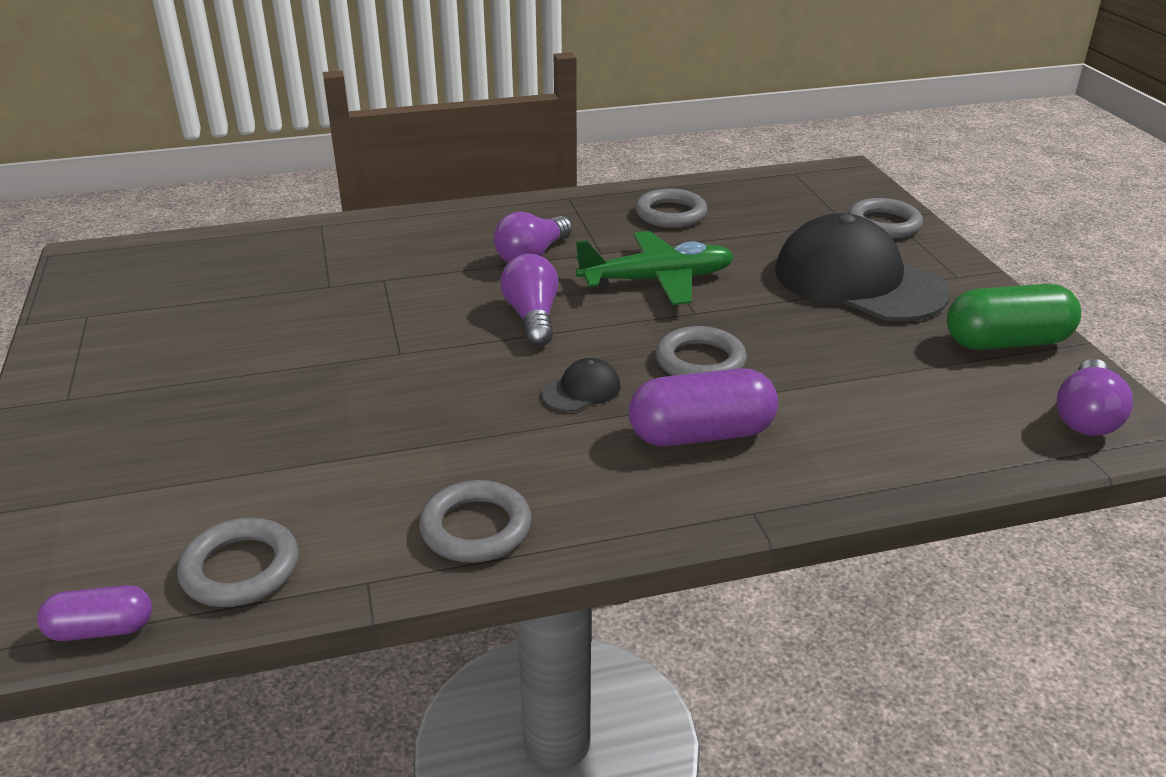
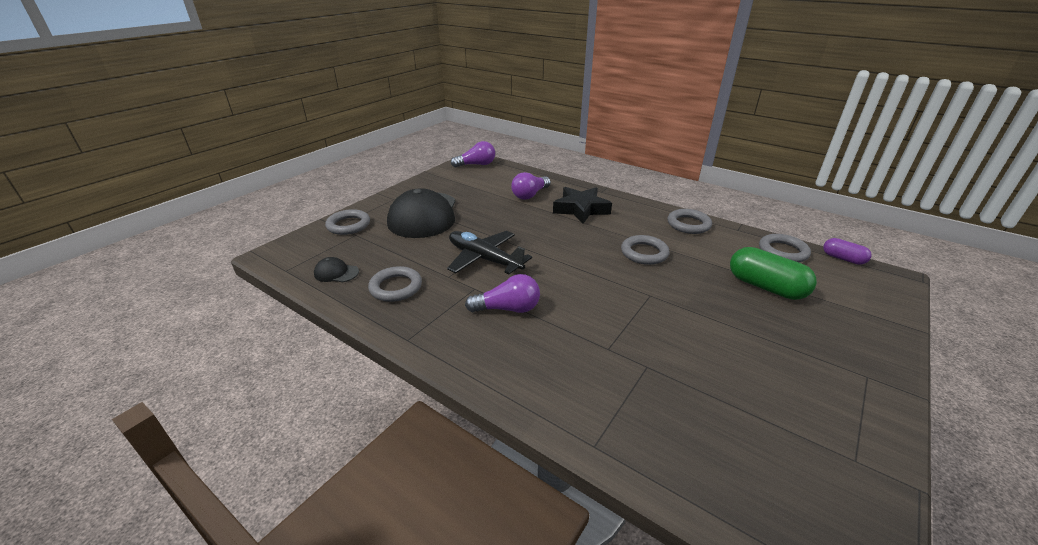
camera: 130 degrees left, 0 degrees up
purple light bulb [500,254,559,347] -> purple light bulb moved to [511,172,551,200]
black cap [542,358,621,412] -> black cap moved to [314,257,359,282]
green plane [576,231,734,305] -> black plane [447,231,532,274]
purple capsule [629,368,778,447] -> black star [553,187,612,224]
grey ring [656,326,747,376] -> grey ring moved to [621,235,670,265]
green capsule [947,284,1081,350] -> green capsule moved to [730,247,817,300]

